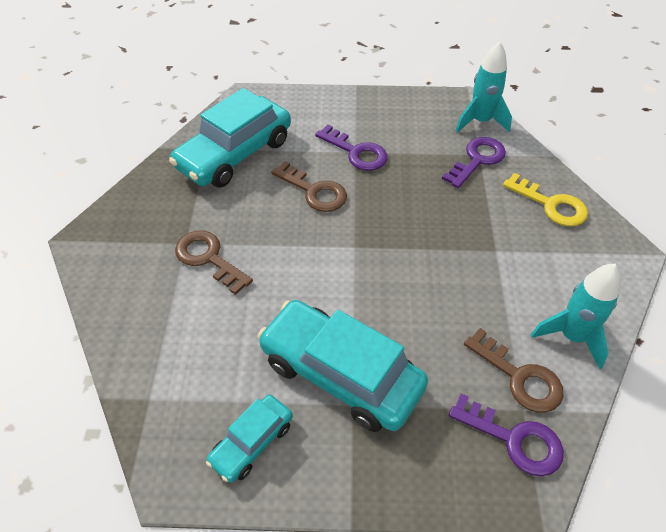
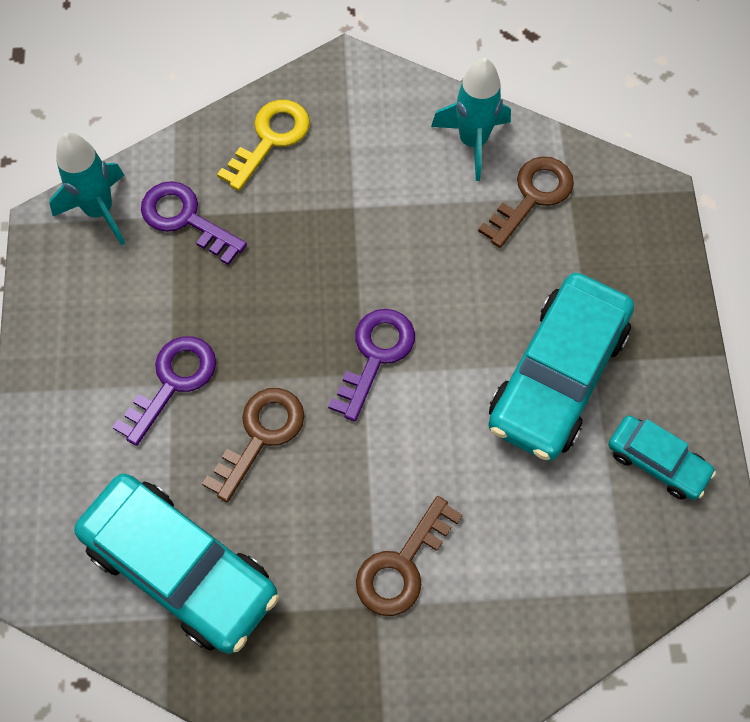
camera: 95 degrees left, 15 degrees up
purple key [449,393,564,476] -> purple key moved to [328,309,415,421]

